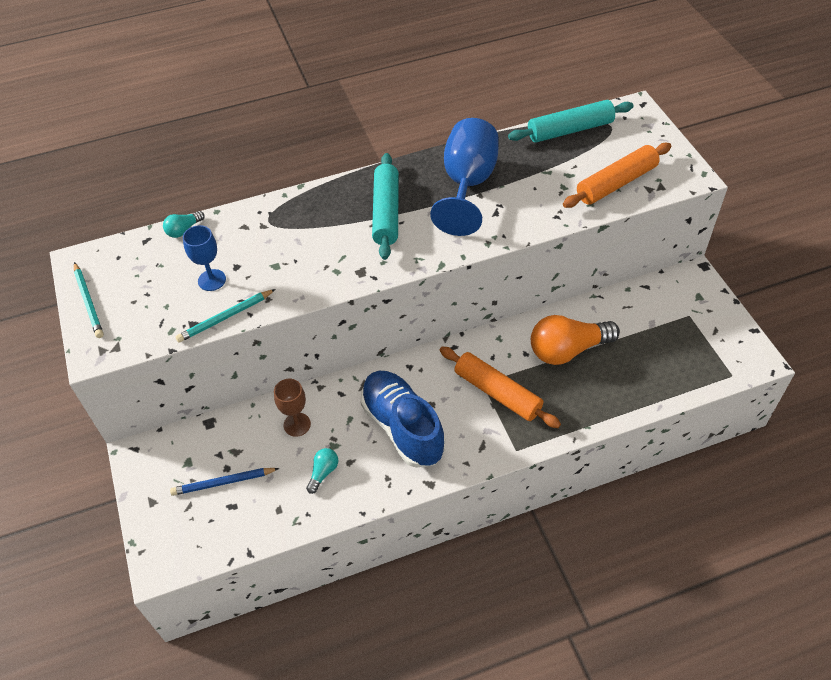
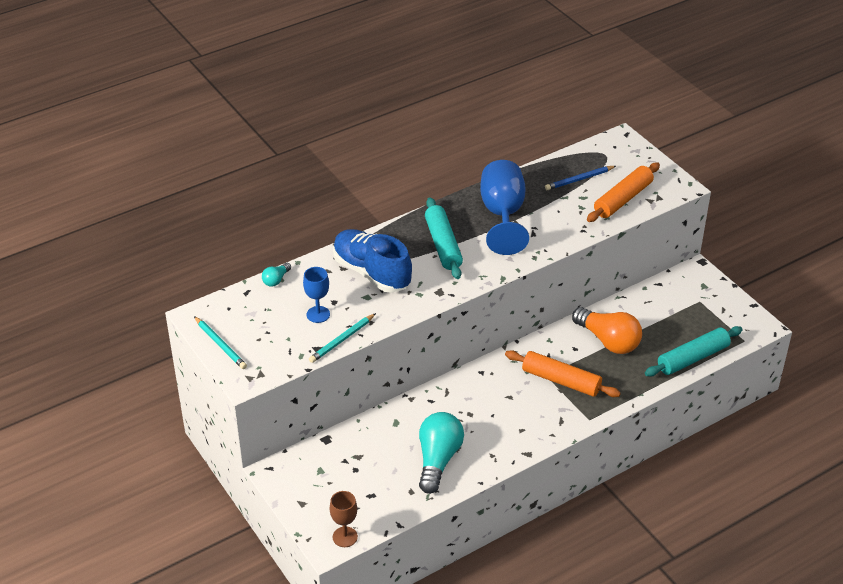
camera: 15 degrees left, 10 degrees down
blue pencil [170,468,279,496] -> blue pencil moved to [545,166,616,190]
brown goblet [274,379,311,437] -> brown goblet moved to [330,491,358,547]
turquoise light bulb [306,448,338,494] -> turquoise light bulb [419,412,464,494], size x2.17
blue shoe [360,371,445,468] -> blue shoe moved to [333,229,412,293]
turquoise rolling pin [508,100,634,143] -> turquoise rolling pin moved to [645,326,743,377]
orange light bulb [531,315,620,365] -> orange light bulb turned 105 degrees counterclockwise [572,307,642,354]

